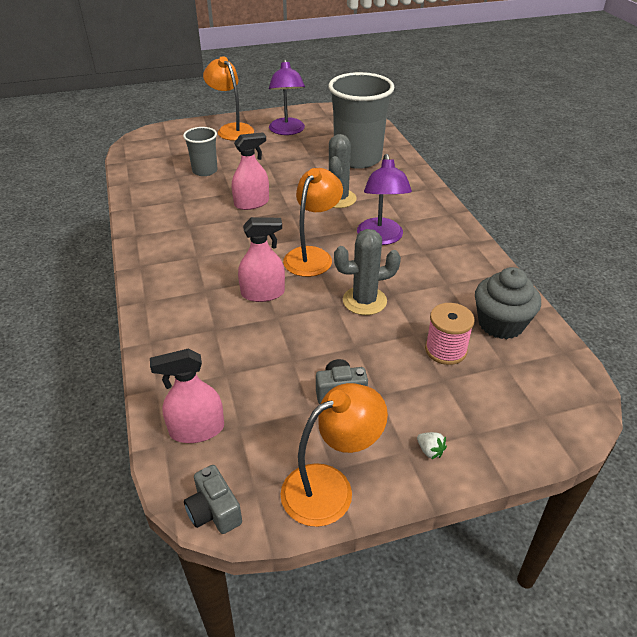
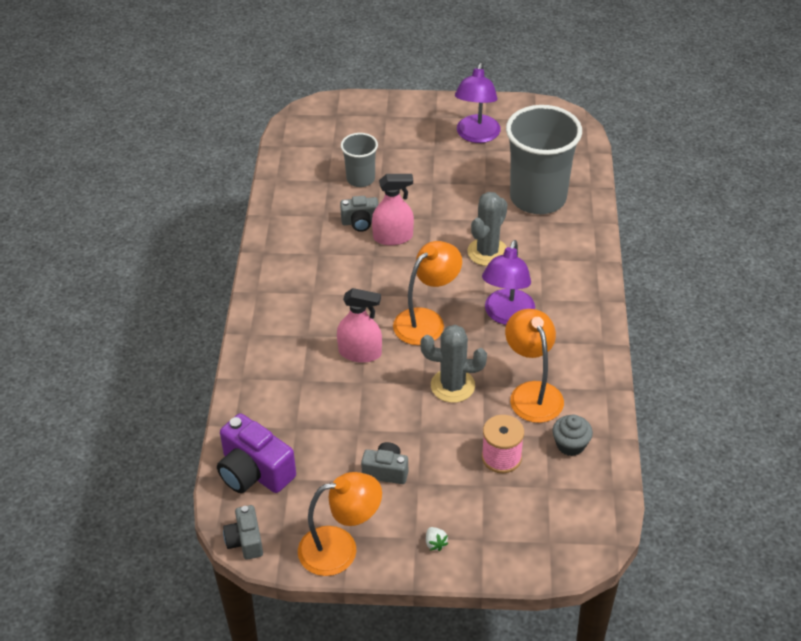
camera: 20 degrees right, 5 degrees up
pink spray bottle [150,349,224,443] -> purple camera [217,413,296,493]
orange lamp [203,56,254,141] -> orange lamp moved to [505,309,564,423]
grey cupcake [475,267,541,339] -> grey cupcake [552,414,593,456], size x0.63
none -> grey camera [340,196,379,232]

